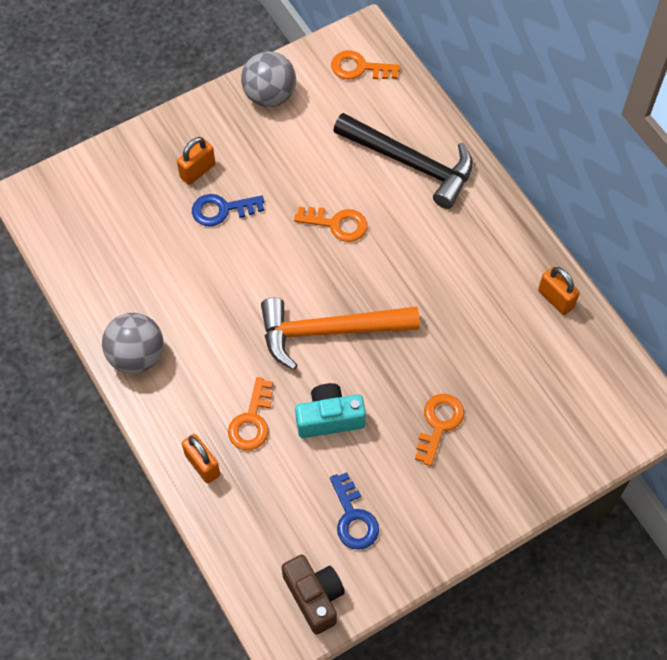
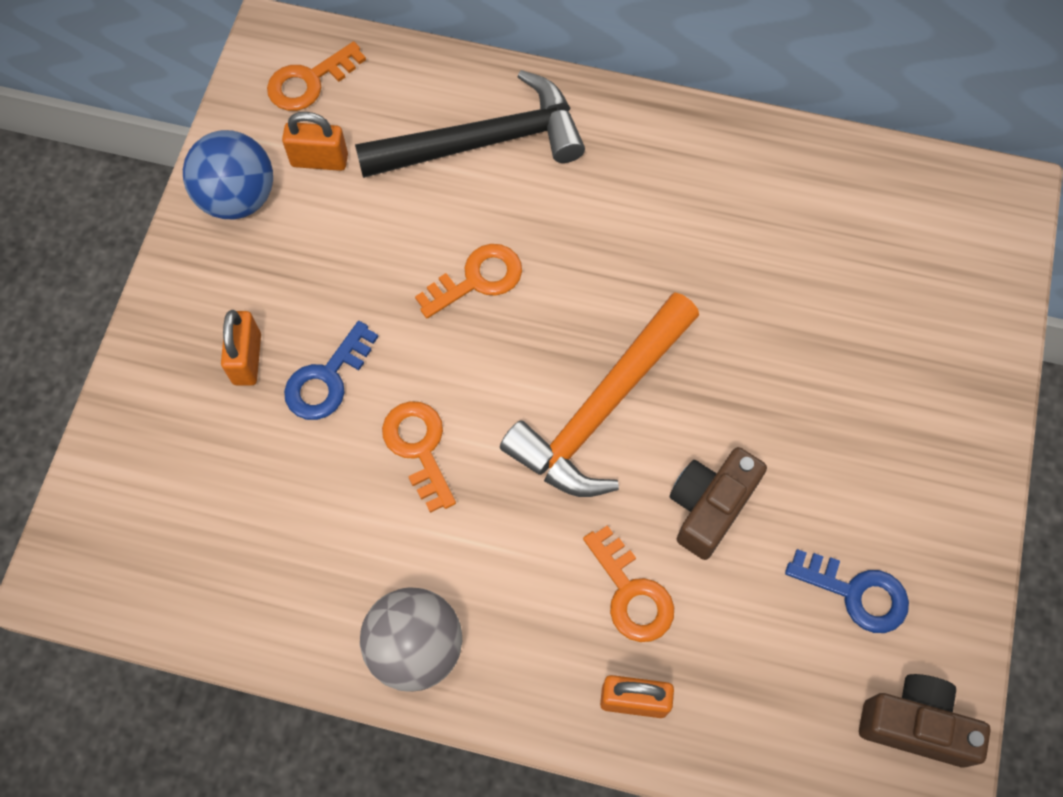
camera: 45 degrees left, 5 degrees up
grey ball [241,51,296,107] -> blue ball [183,130,273,219]
turquoise camera [295,383,366,438] -> brown camera [670,447,767,560]
orange key [415,394,464,466] -> orange key moved to [382,401,456,513]
orange padlock [538,267,580,315] -> orange padlock moved to [282,112,348,171]

